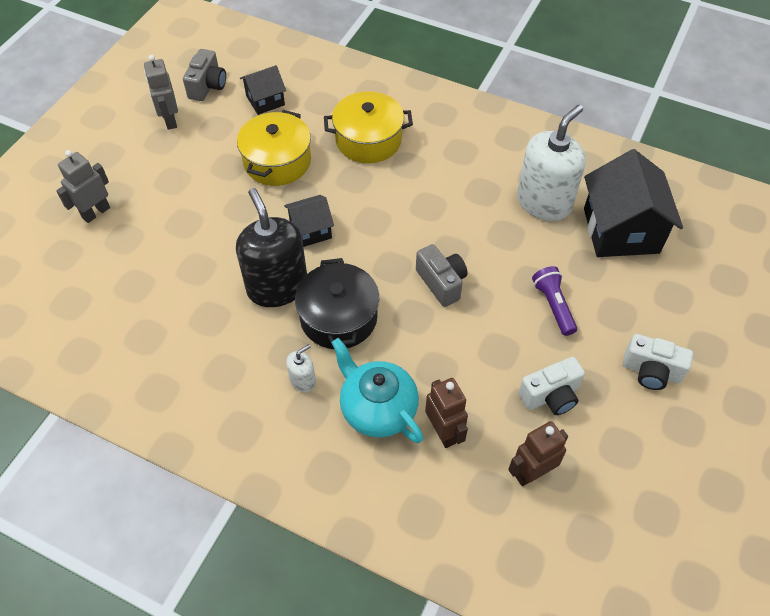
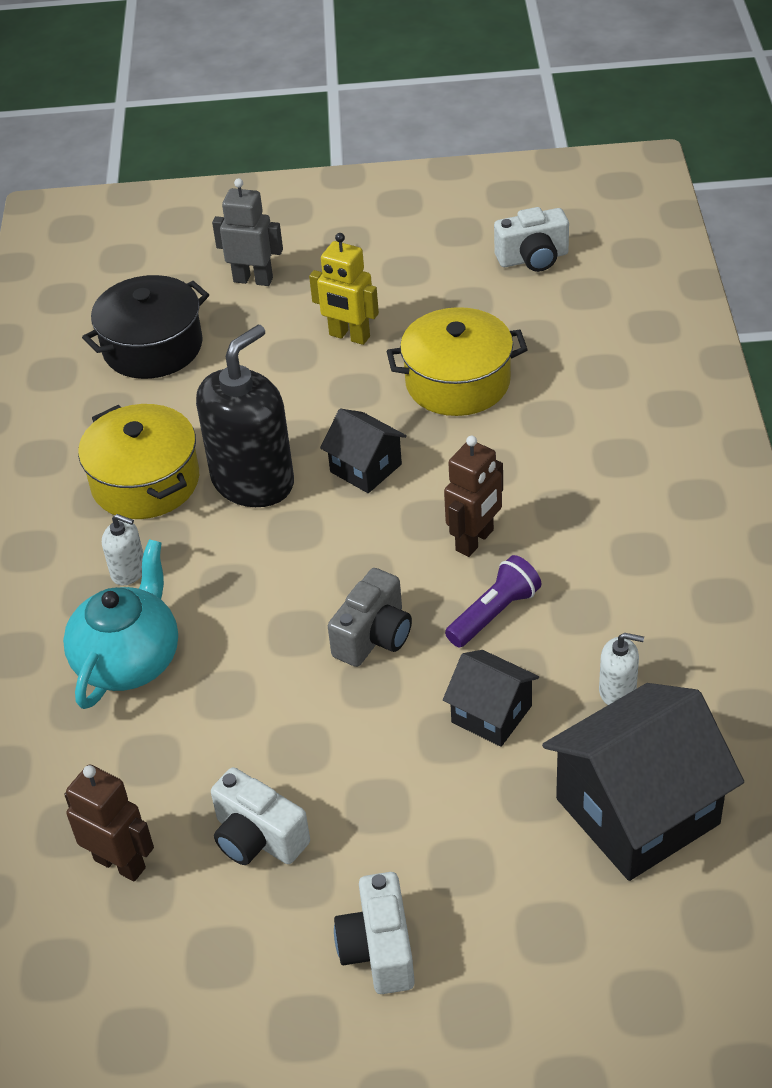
camera: 65 degrees right, 10 degrees down
grey robot [144,55,178,130] -> none
grey camera [183,49,226,101] -> white camera [494,207,569,272]
black house [240,65,286,115] -> black house moved to [443,650,539,747]
black pot [295,258,379,349] -> black pot moved to [82,275,209,379]
yellow pot [324,91,413,163] -> yellow pot moved to [78,404,199,519]
brown robot [425,378,468,448] -> brown robot moved to [444,436,503,557]
white soap dispenser [517,105,586,221] -> white soap dispenser [599,633,644,705], size x0.44
purple flashlight [532,266,577,336] -> purple flashlight moved to [445,555,541,648]
none -> yellow robot [309,233,379,345]

